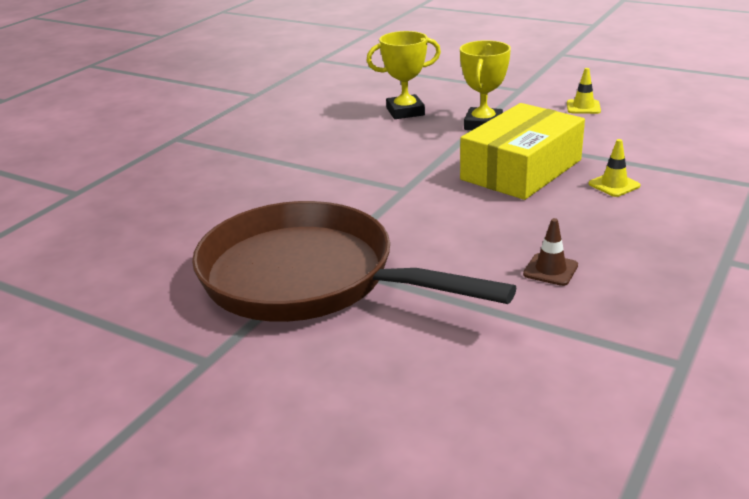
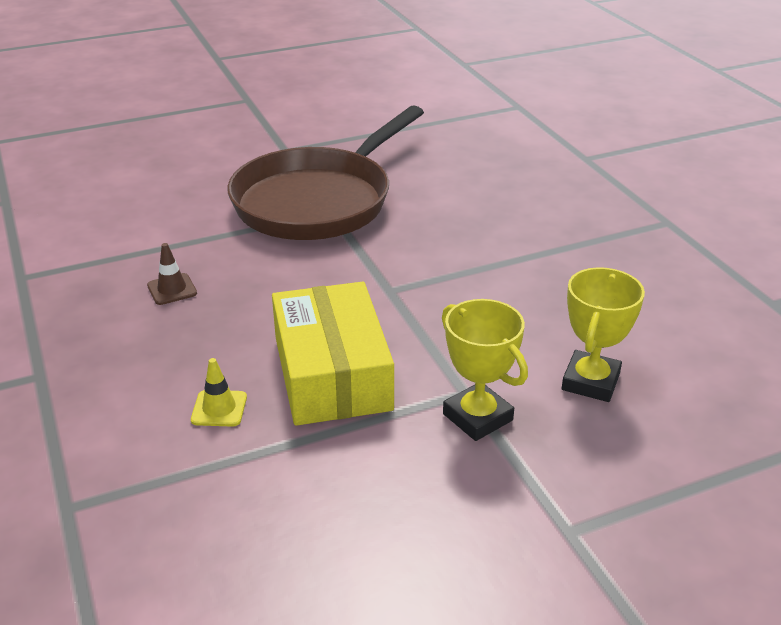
camera: 125 degrees right, 5 degrees up
brown pan [192,201,517,322] -> brown pan turned 150 degrees clockwise [227,105,424,240]
yellow traffic cone [567,68,601,114] -> none

